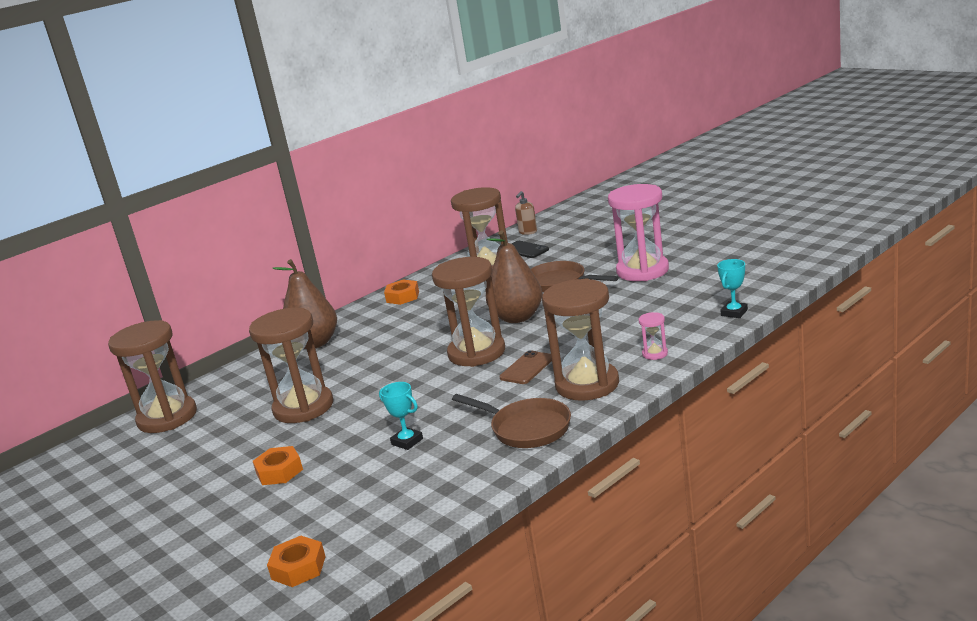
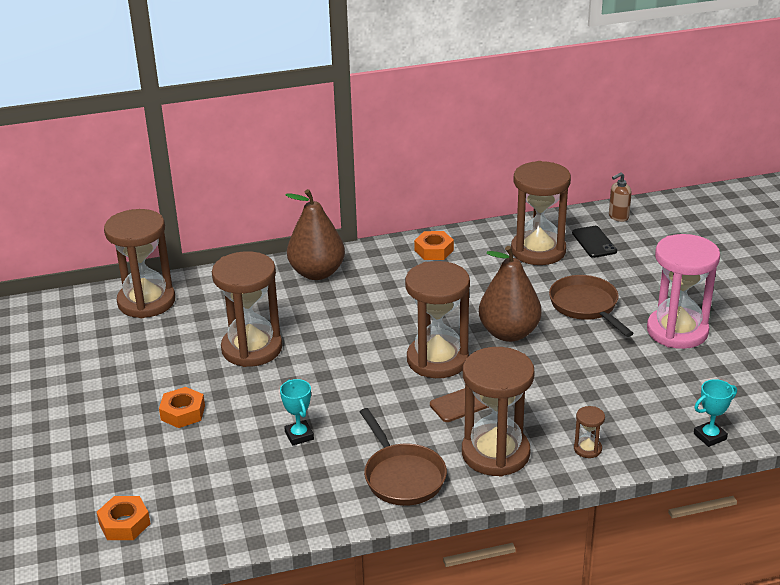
camera: 25 degrees right, 10 degrees up
pink hourglass [639,312,668,360] -> brown hourglass [574,406,605,458]

